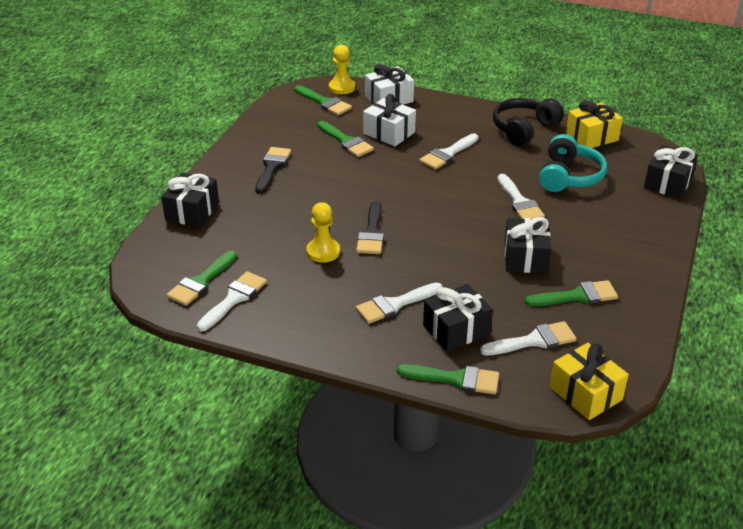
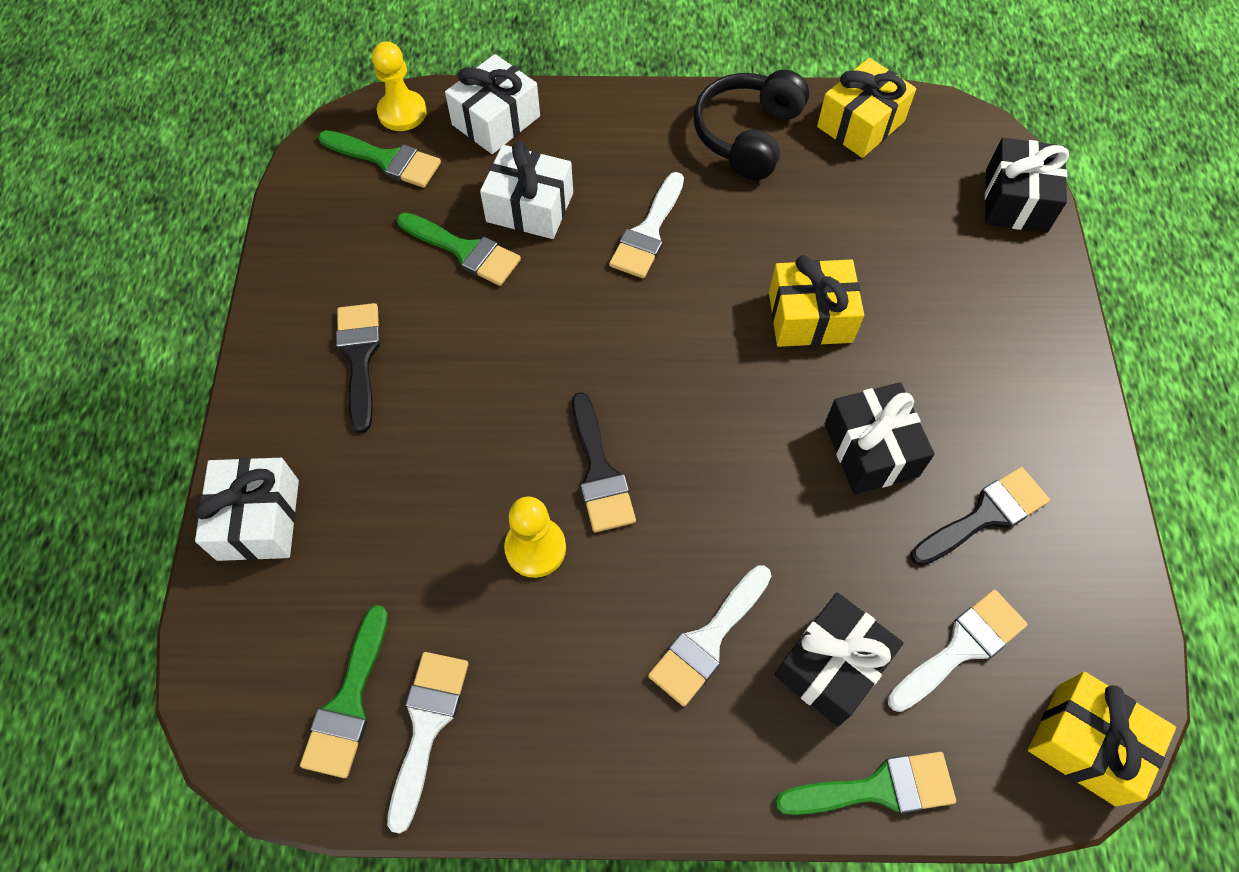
camera: 20 degrees left, 25 degrees up
black gift [161,172,219,227] -> white gift [195,457,299,561]
white brush [498,174,545,219] -> yellow gift [769,255,864,347]
green brush [525,280,618,306] -> black brush [911,467,1050,566]
turquoise headphones [539,134,607,192] -> none

